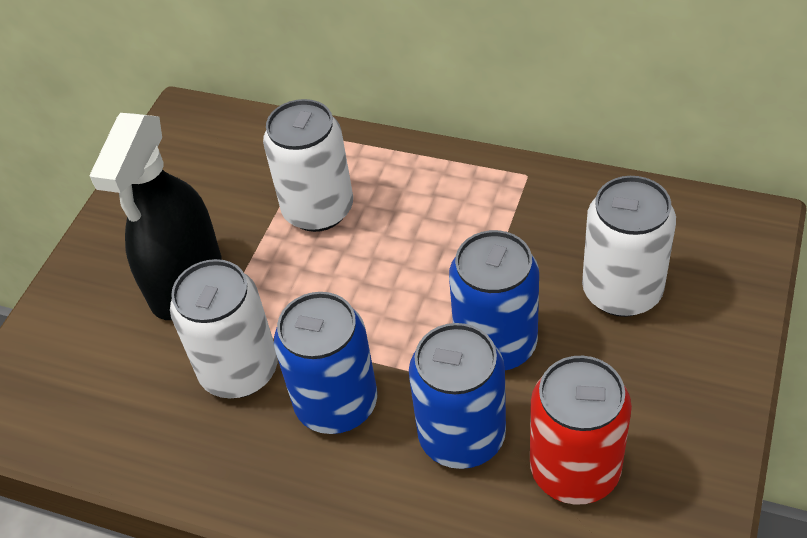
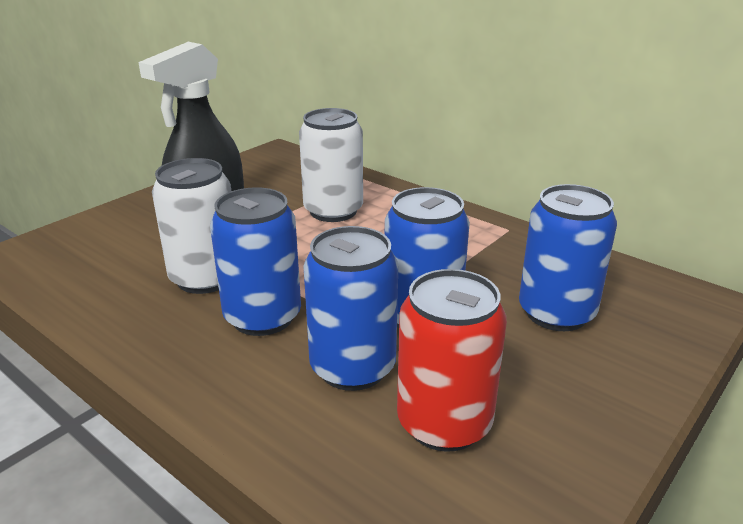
camera: 15 degrees right, 20 degrees down
white can [582,176,676,317] -> blue can [519,184,617,331]

